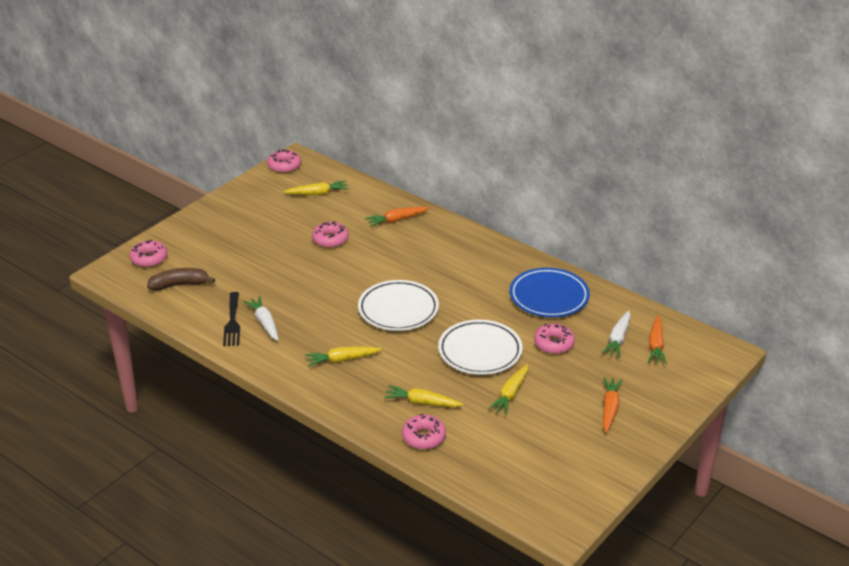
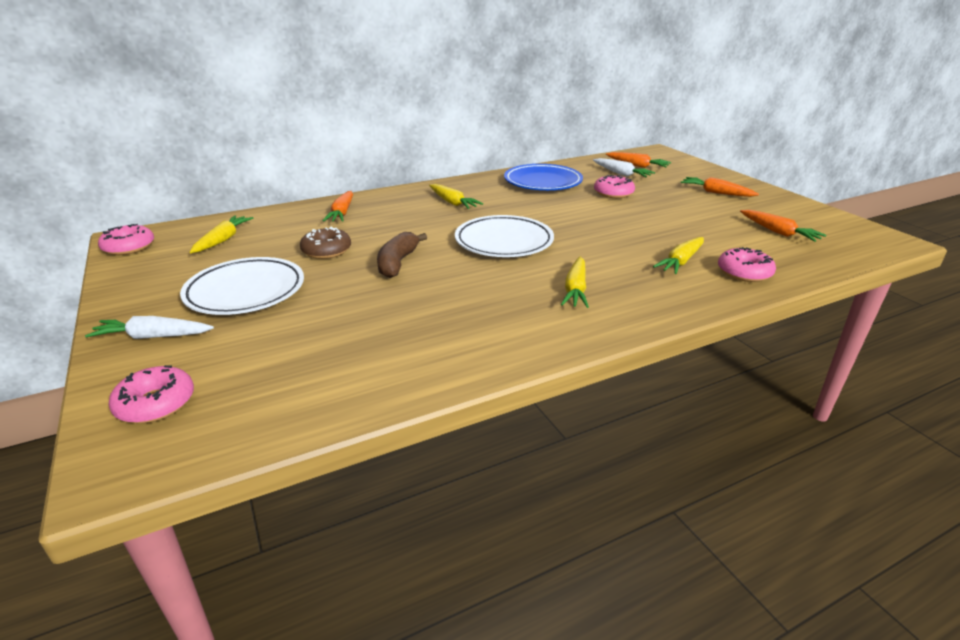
camera: 65 degrees left, 5 degrees down
brown banana [147,268,215,291] -> brown banana moved to [377,232,427,278]
black fork [223,292,240,346] -> none
white carrot [243,296,278,341] -> white carrot moved to [85,316,214,339]
pink donut [312,221,349,248] -> brown donut [300,227,351,259]
white plate [438,320,523,375] -> white plate moved to [180,257,304,315]
yellow carrot [488,364,528,415] -> yellow carrot moved to [429,184,483,209]
none -> orange carrot [740,210,827,242]

